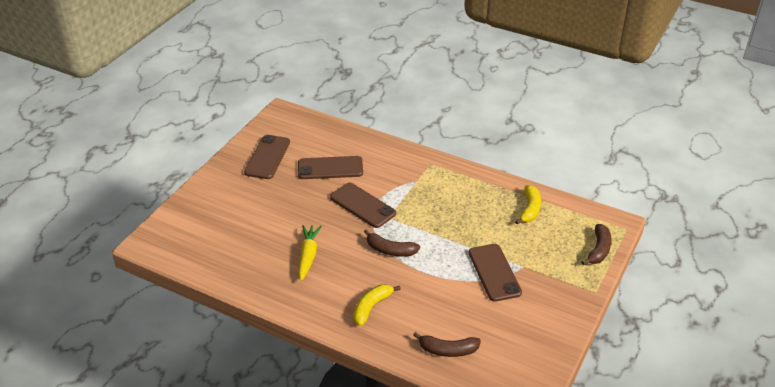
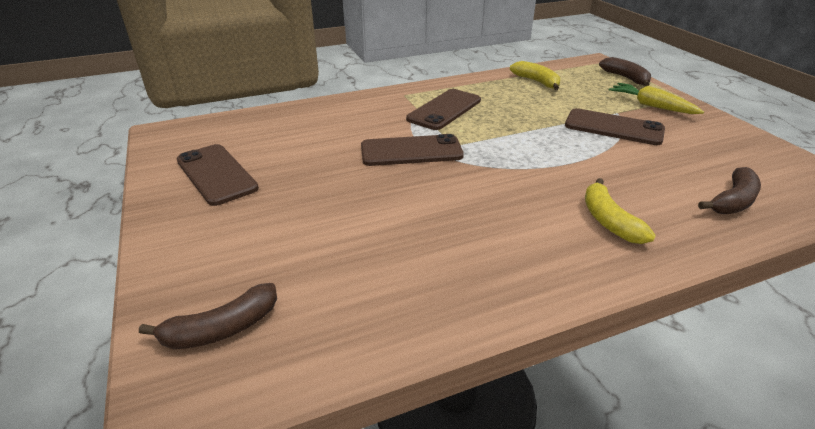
camera: 50 degrees left, 5 degrees down
brown phone [298,156,363,179] -> brown phone moved to [406,89,481,130]
yellow carrot [298,225,322,281] -> yellow carrot moved to [609,83,704,114]
brown banana [364,229,420,256] -> brown banana moved to [139,283,277,349]

